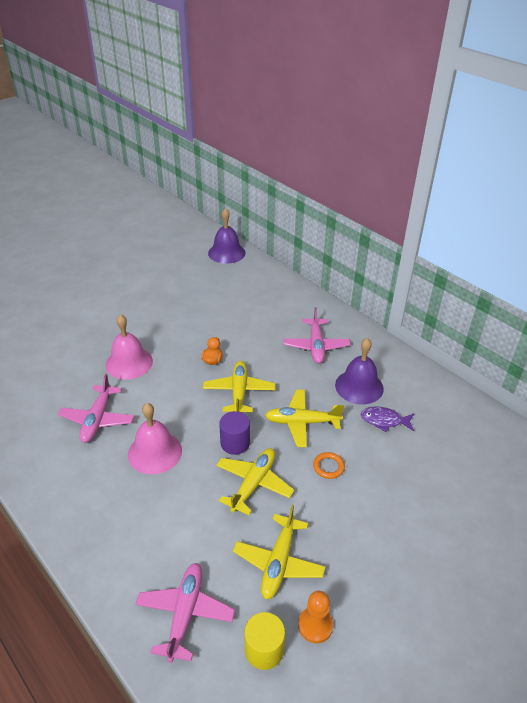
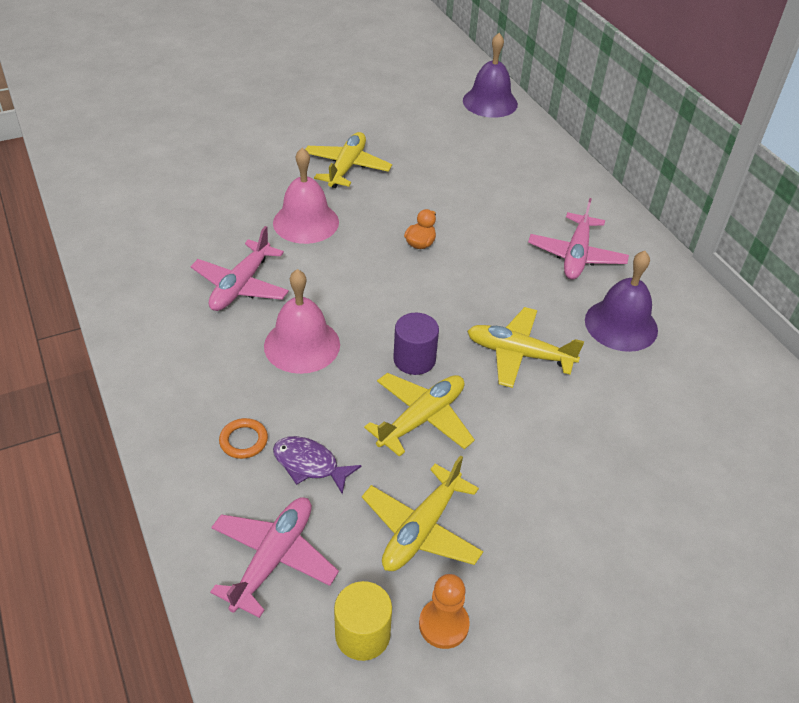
camera: 15 degrees right, 5 degrees up
yellow plane [203,361,275,412] -> yellow plane moved to [305,132,392,188]
orange ring [313,452,345,479] -> orange ring moved to [219,418,268,459]
purple fish [360,406,414,432] -> purple fish moved to [273,436,361,494]

